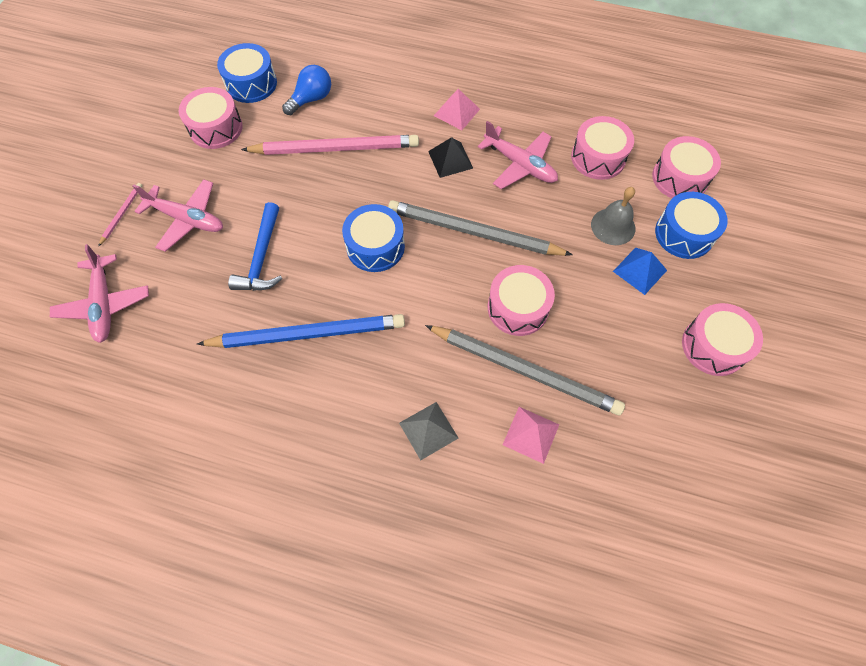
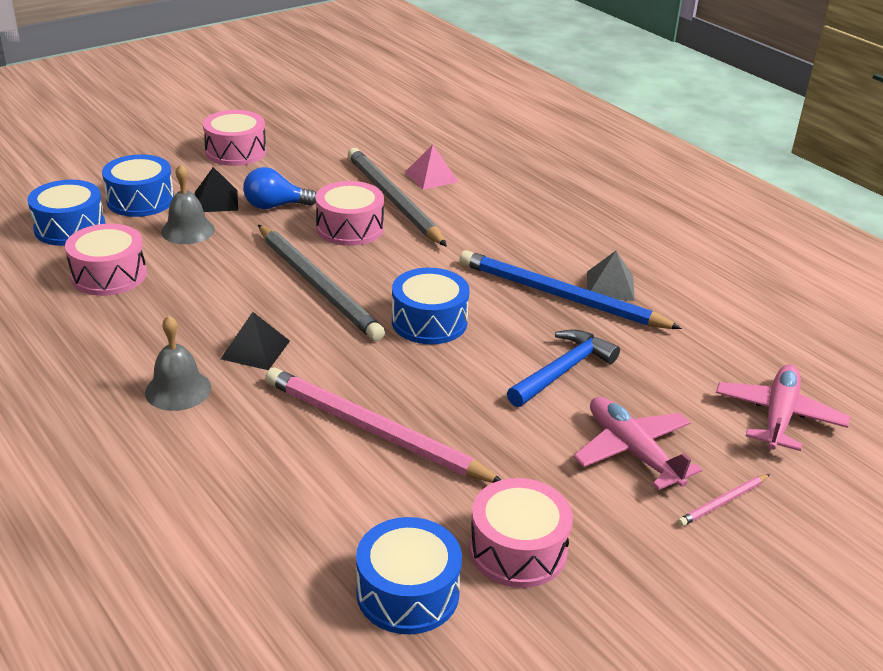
camera: 145 degrees left, 30 degrees down
blue light bulb [282,65,331,115] -> blue light bulb moved to [243,167,316,209]
grey pyramid [399,402,458,460] -> grey pyramid moved to [587,251,635,301]
pink pyramid [434,89,480,130] -> grey bell [145,315,211,411]
pink plane [477,121,558,189] -> none
blue pyramid [613,247,667,295] -> black pyramid [195,167,238,212]
pink drum [652,136,721,198] -> blue drum [27,180,105,246]

